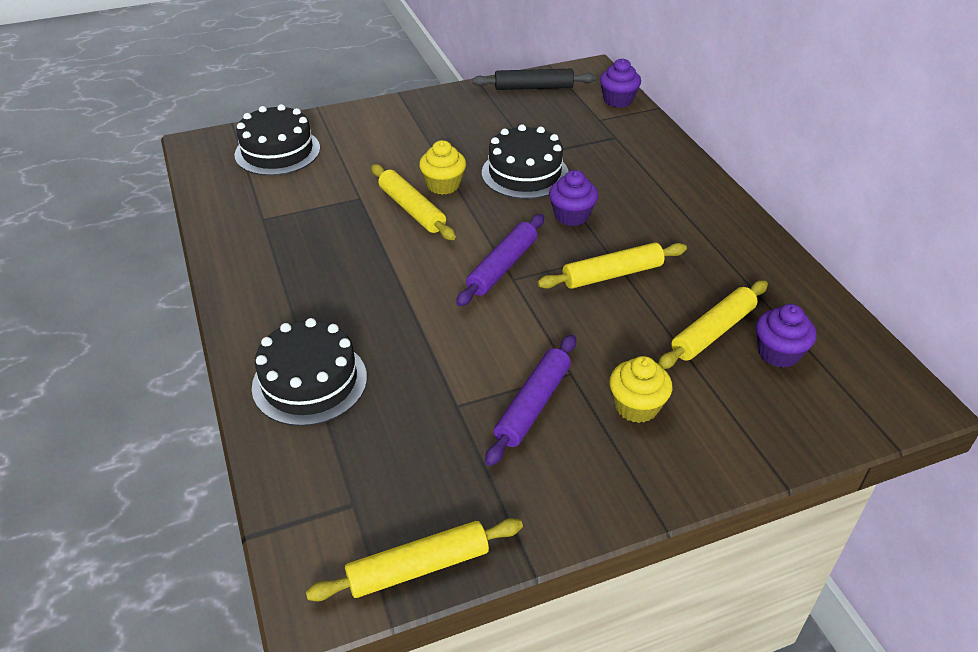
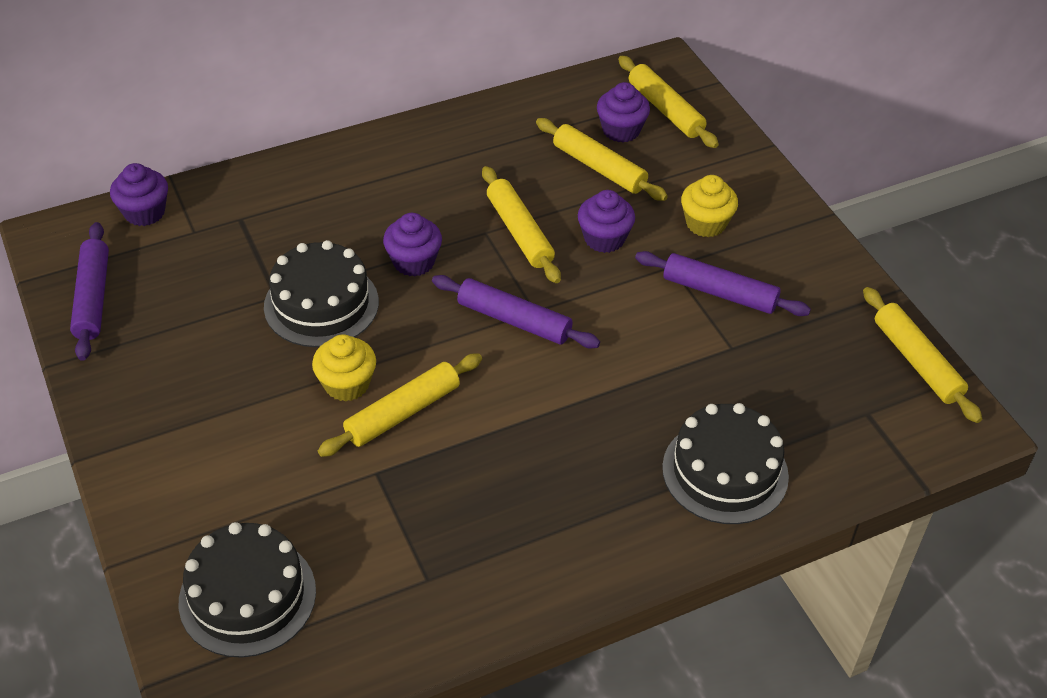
camera: 95 degrees left, 5 degrees up
black rolling pin [472,69,596,90] -> purple rolling pin [70,222,109,361]
none -> purple cupcake [578,190,635,253]
none -> yellow rolling pin [618,56,719,148]

